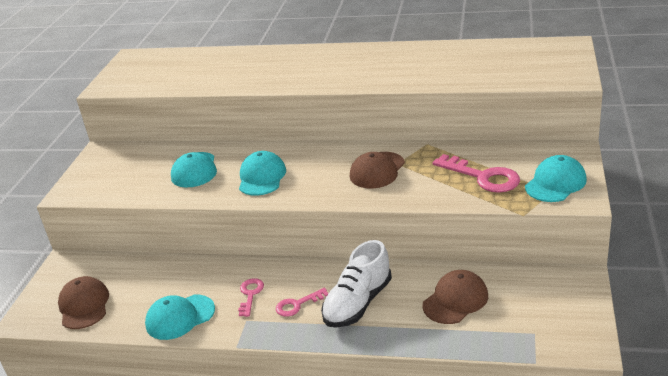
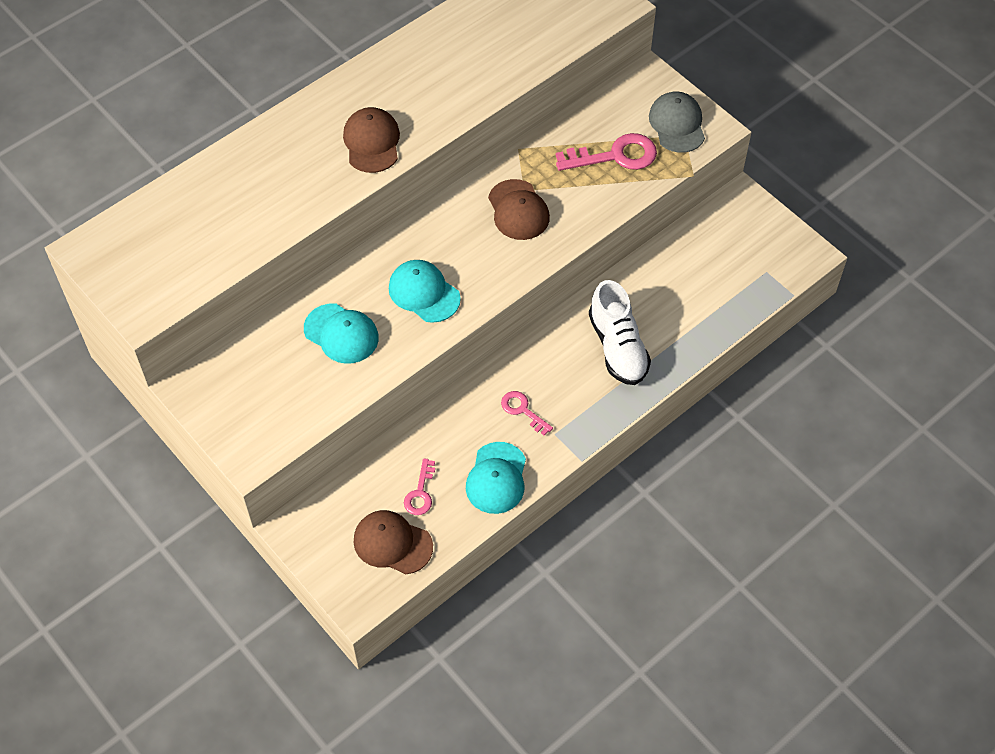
camera: 55 degrees left, 25 degrees up
pink key [276,288,329,317] -> pink key moved to [404,458,435,515]
brown cap [422,270,488,324] -> brown cap moved to [343,107,400,173]
turquoise cap [525,155,587,202] -> grey cap [649,91,705,153]

